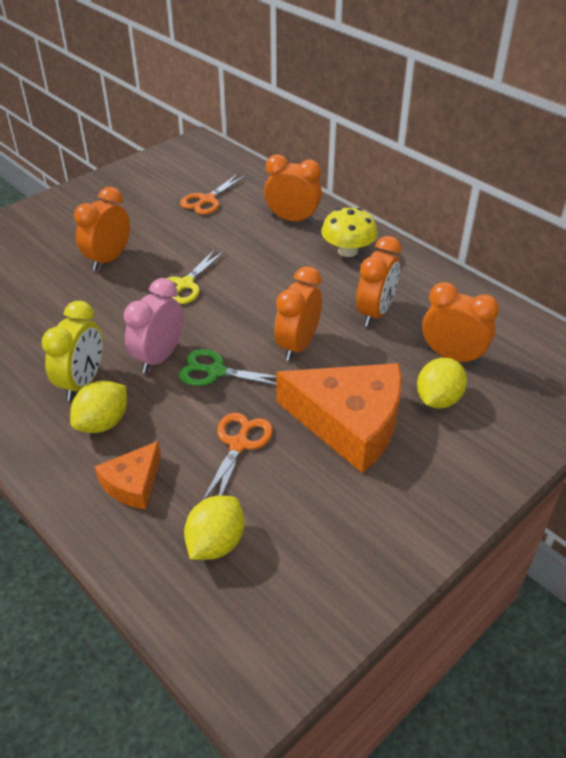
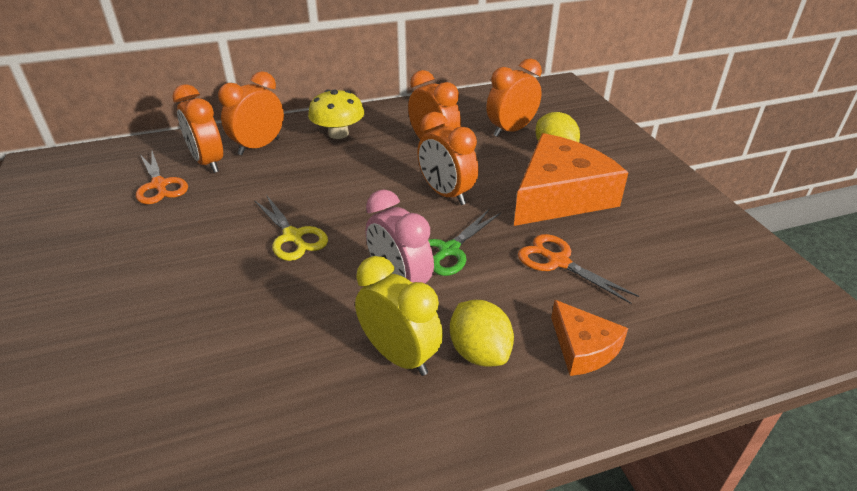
camera: 65 degrees left, 5 degrees down
orange clock [74,187,130,271] -> orange clock moved to [172,84,223,173]
yellow lemon [184,496,245,560] -> none

